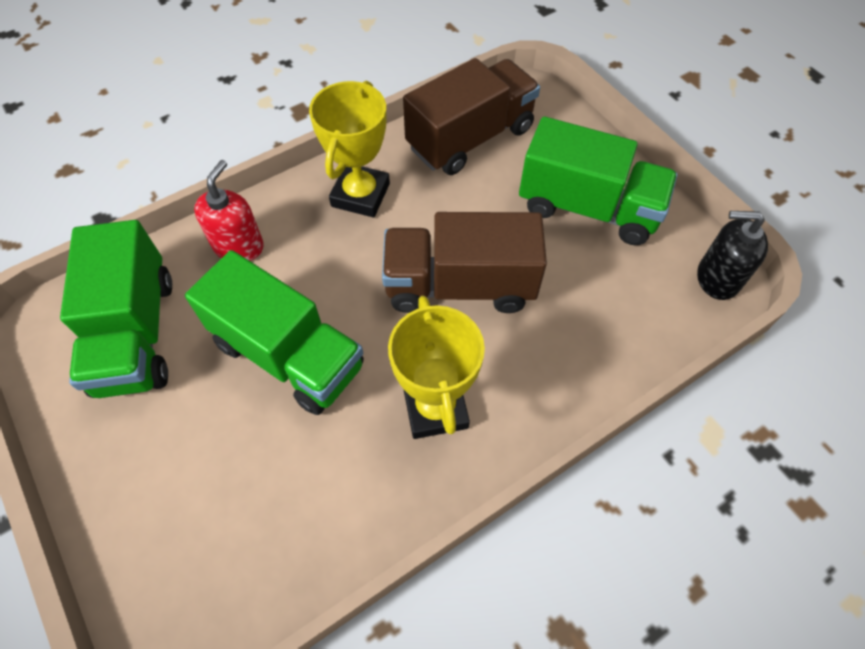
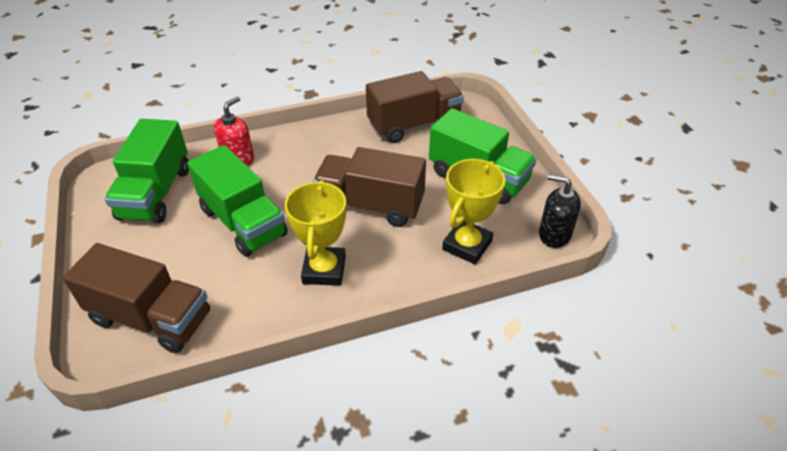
camera: 15 degrees right, 15 degrees down
yellow trophy [309,81,390,217] -> yellow trophy moved to [442,159,505,264]
none -> brown truck [63,243,210,353]

